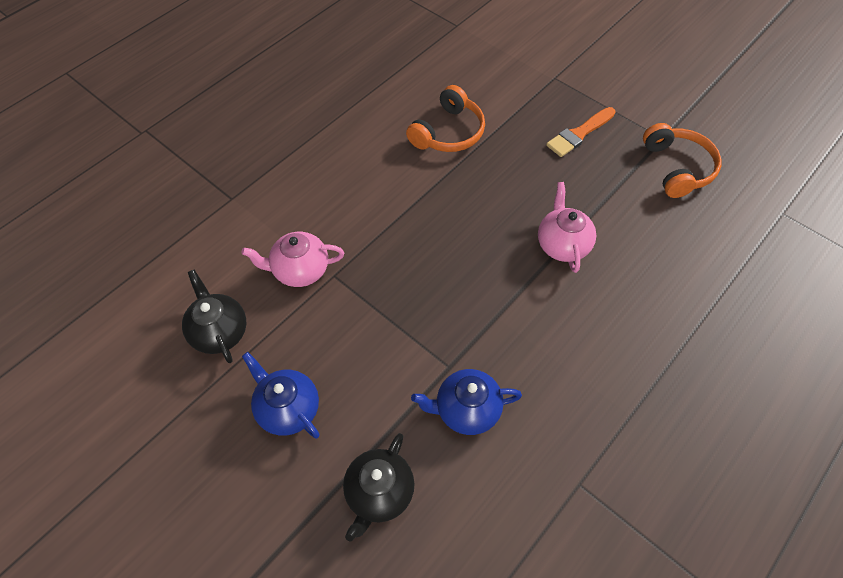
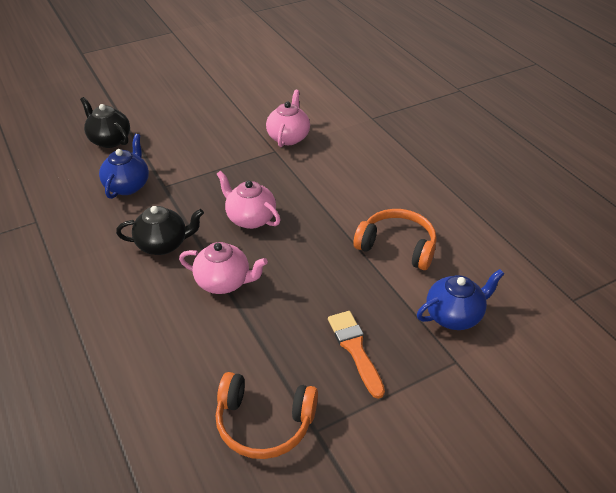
camera: 110 degrees right, 15 degrees down
black teapot [182,270,246,363] -> black teapot moved to [116,206,204,255]
blue teapot [242,352,320,439] -> blue teapot moved to [417,269,504,330]
orange headphones [406,85,485,152] -> orange headphones turned 150 degrees clockwise [354,209,437,270]
none -> pink teapot [217,171,281,229]

